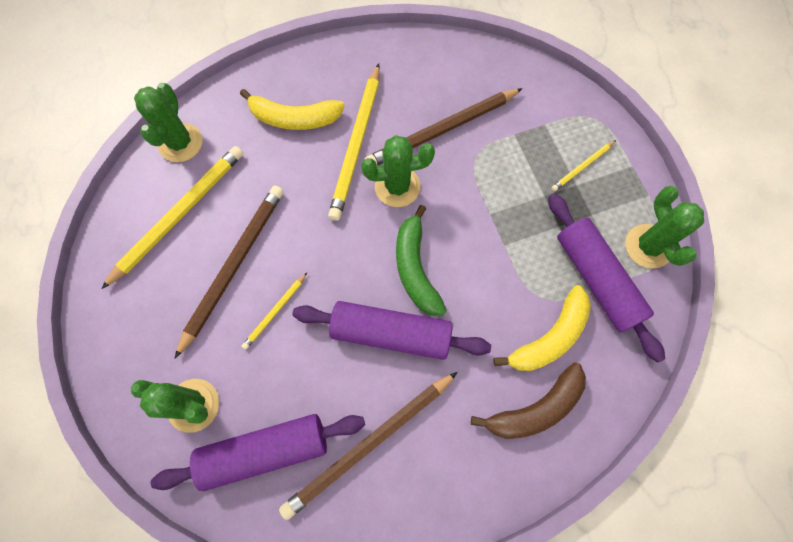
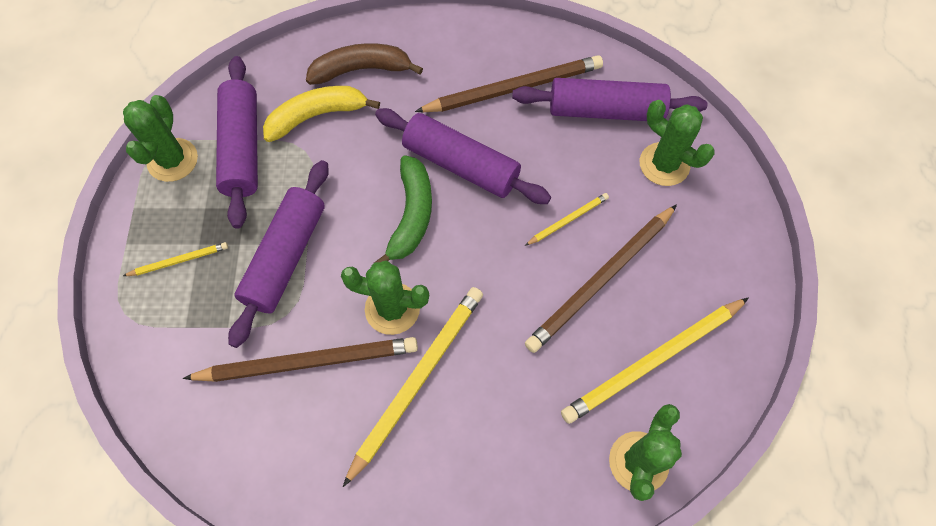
camera: 160 degrees left, 5 degrees down
yellow banana [240,89,345,130] -> none
none -> purple rolling pin [228,160,329,348]

